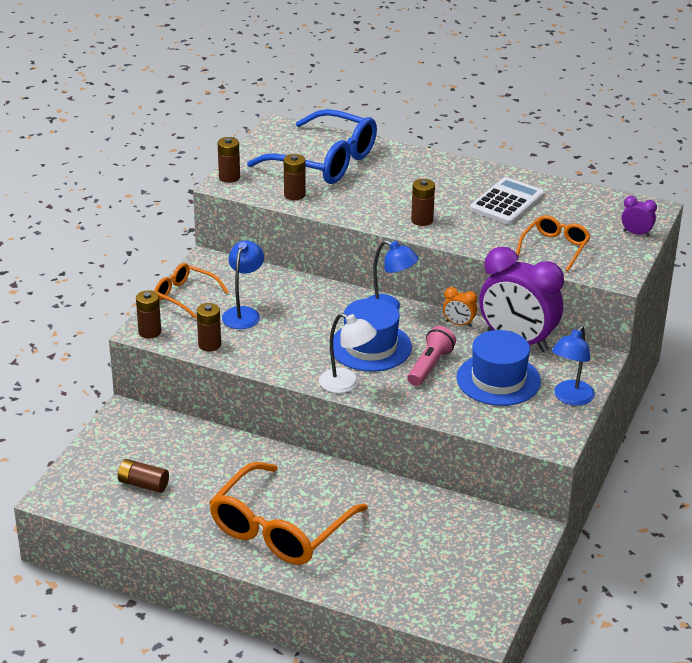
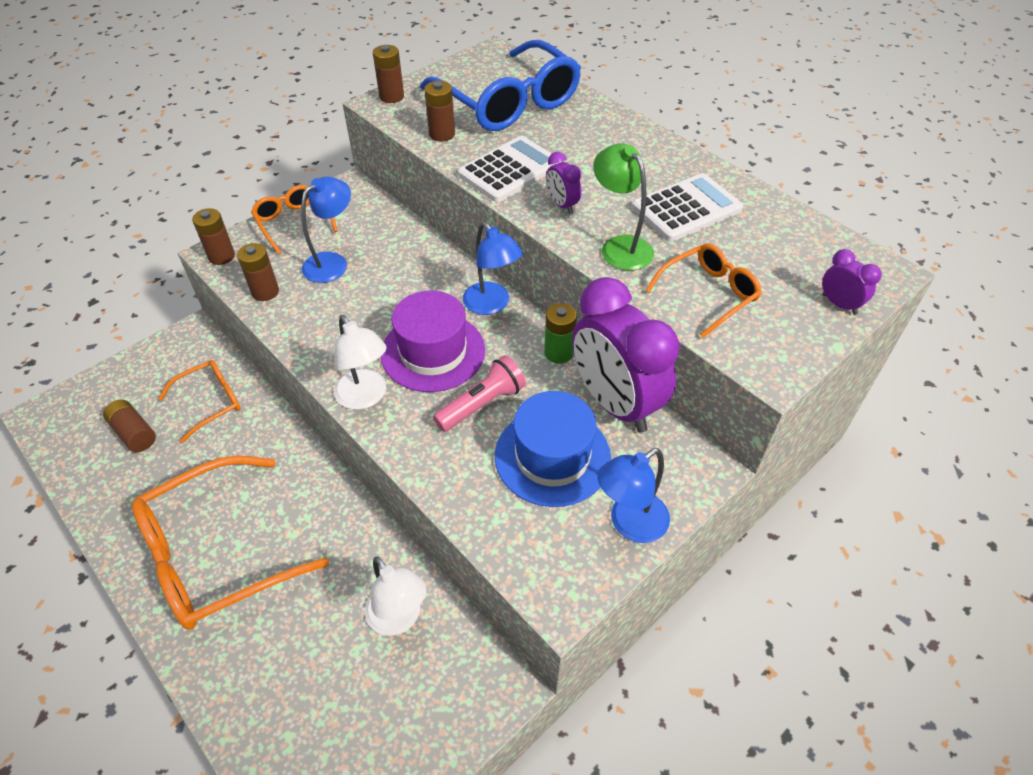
camera: 25 degrees right, 15 degrees up
blue hat [333,298,412,372] -> purple hat [381,291,485,392]
brown battery [411,179,435,226] -> purple clock [546,152,582,214]
orange clock [443,287,477,327] -> green battery [544,303,577,364]
none -> orange glasses [158,360,241,443]
none -> white lamp [365,556,427,636]
none -> white calculator [458,136,561,202]
none -> green lamp [593,144,654,271]

